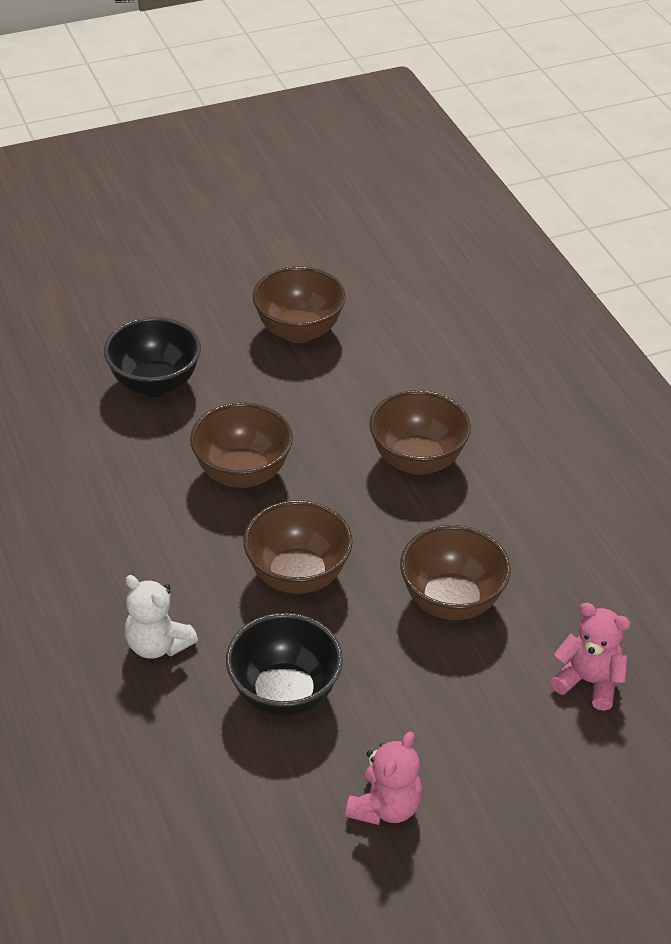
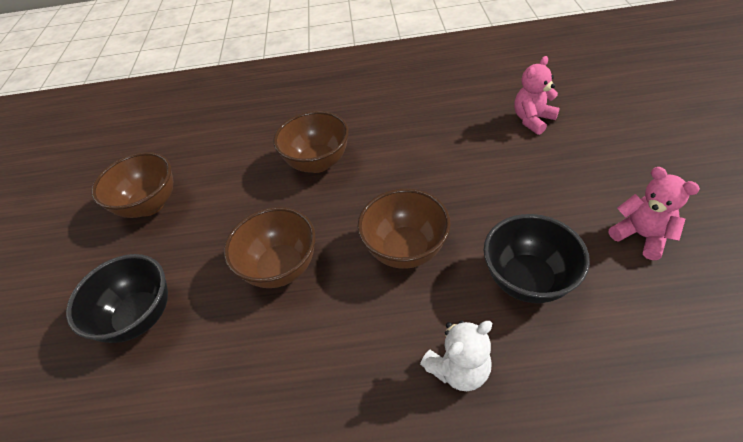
camera: 65 degrees left, 5 degrees up
brown bowl [400,525,511,620] -> none

